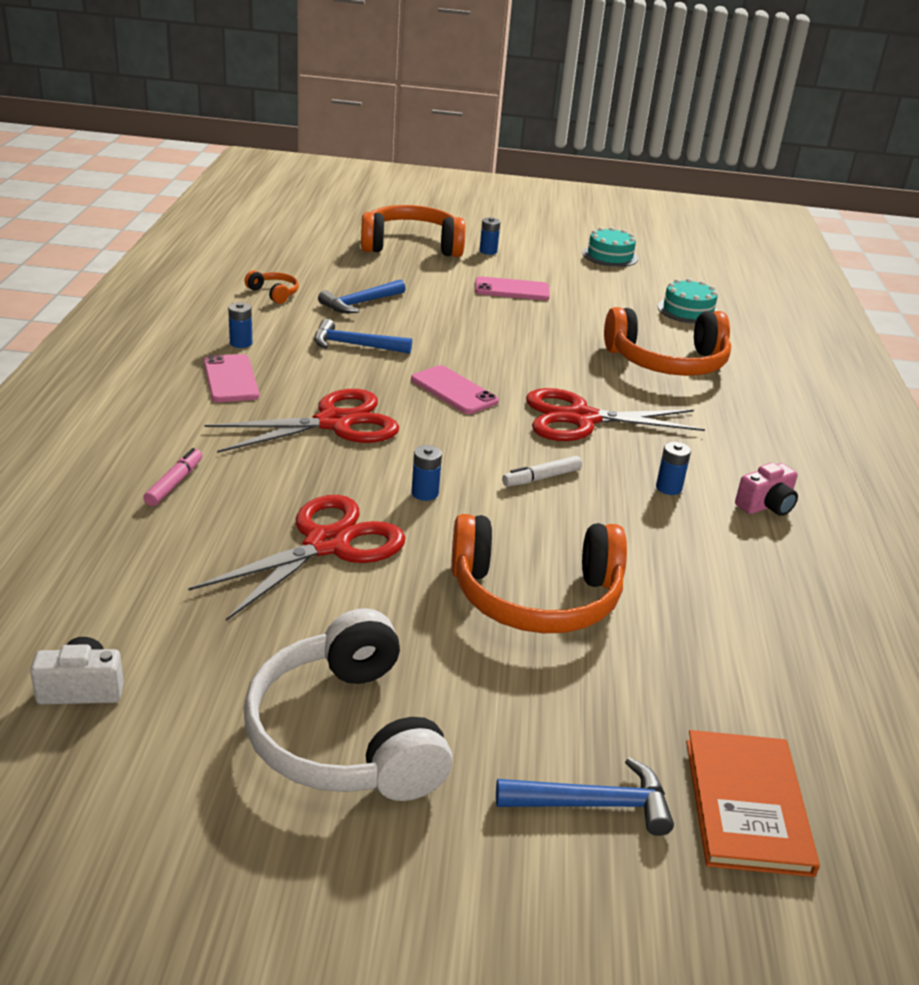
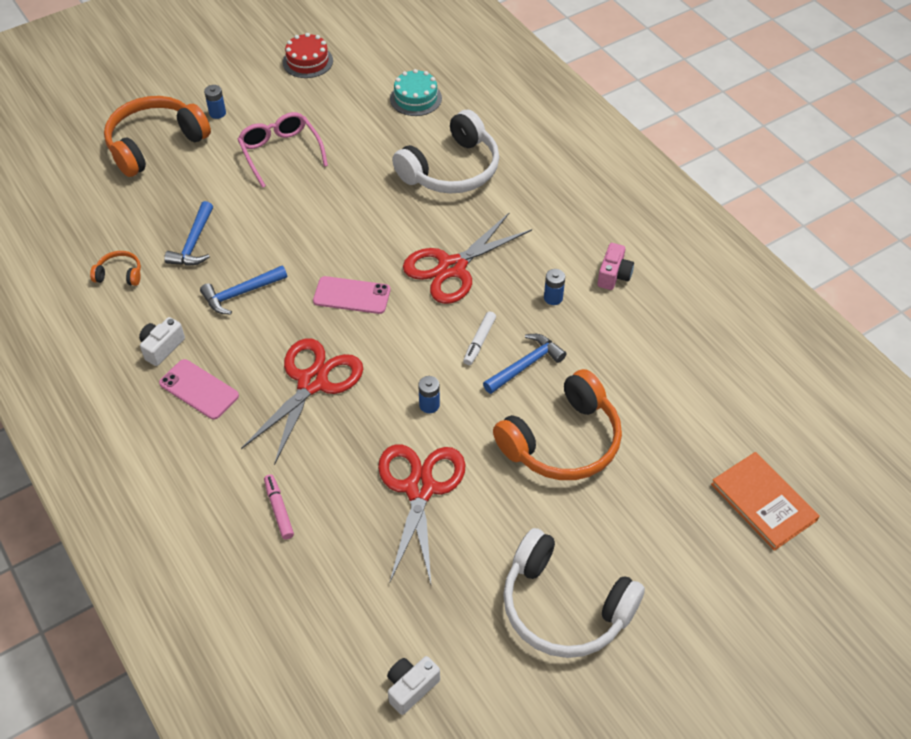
camera: 35 degrees left, 20 degrees up
blue battery [228,302,252,348] -> white camera [139,317,185,366]
pink phone [475,276,550,300] -> pink glasses [237,112,328,188]
blue hammer [496,758,674,836] -> blue hammer moved to [483,334,566,394]
turquoise cake [583,227,638,267] -> red cake [283,33,333,78]
orange headphones [604,307,731,376] -> white headphones [392,110,500,194]

